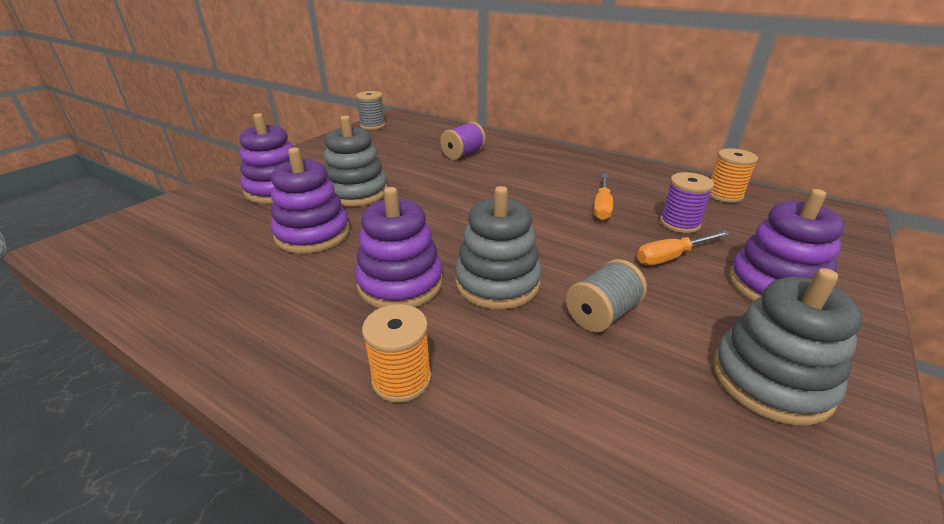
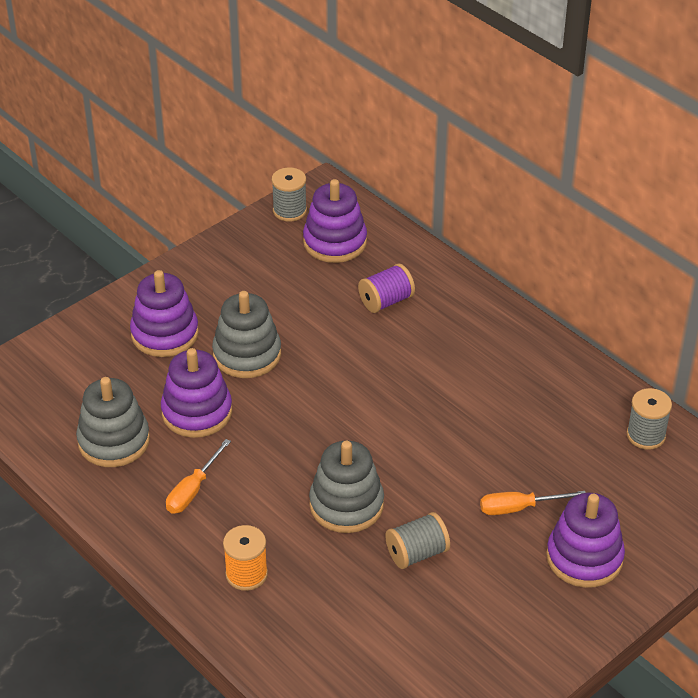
camera: 15 degrees right, 10 degrees up
purple stacking toy [355,187,443,308] -> purple stacking toy moved to [303,179,367,263]
orange screwdriver [593,174,613,220] -> orange screwdriver moved to [166,439,231,514]
purple spool [660,172,714,233] -> none
orange spool [709,148,758,203] -> grey spool [627,388,672,450]
grey stacking toy [713,268,862,425] -> grey stacking toy moved to [76,377,150,467]

